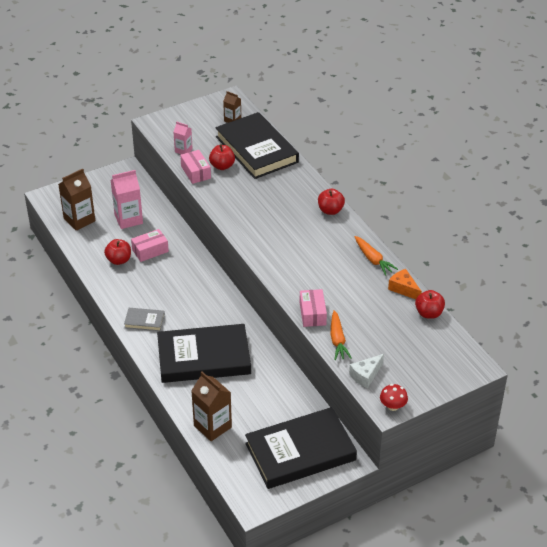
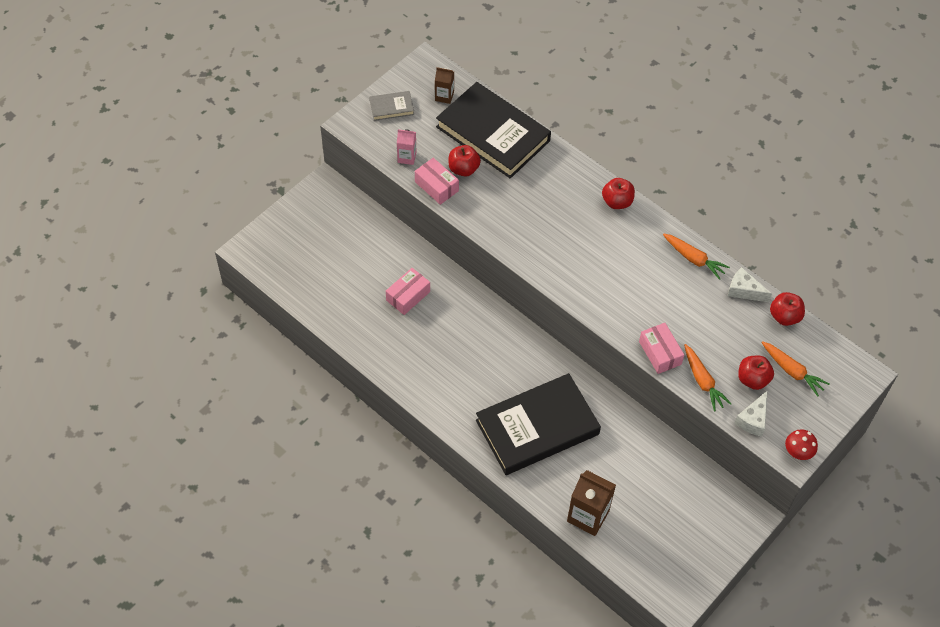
camera: 20 degrees left, 15 degrees up
brown carton [58,169,95,231] -> none
red apple [104,239,131,265] -> red apple moved to [738,356,774,390]
pink carton [110,170,143,229] -> none
grey book [124,308,165,331] -> grey book moved to [369,91,414,121]
black book [245,407,357,489] -> none
orange cheese [388,269,422,299] -> white cheese [728,267,772,302]
none -> orange carrot [761,341,830,397]

